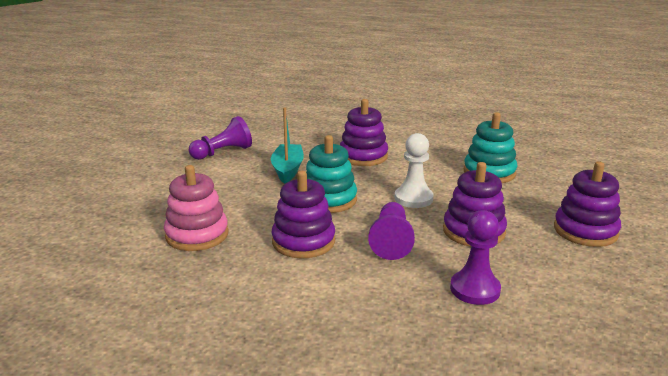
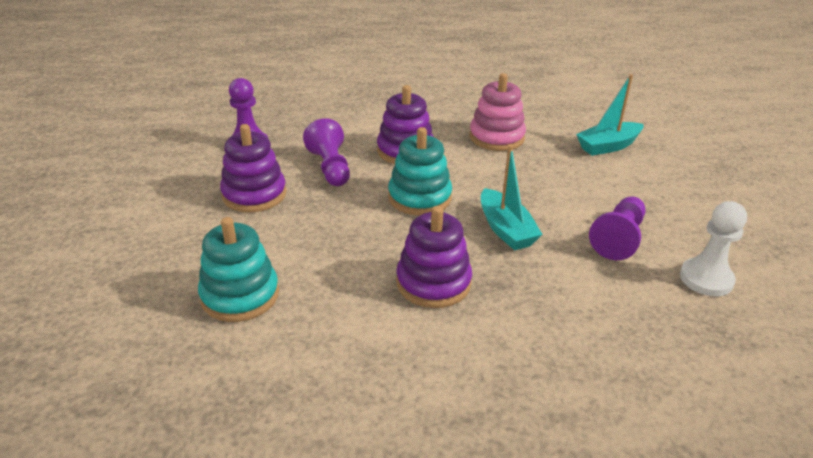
camera: 155 degrees right, 10 degrees up
white pawn [394,133,434,208] -> white pawn moved to [680,201,747,296]
purple stacking toy [554,162,621,247] -> none
none -> turquoise boat [576,74,643,156]

